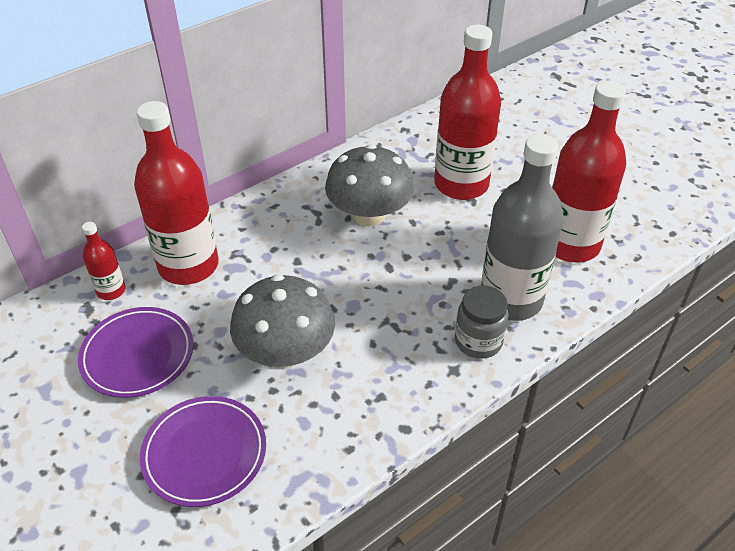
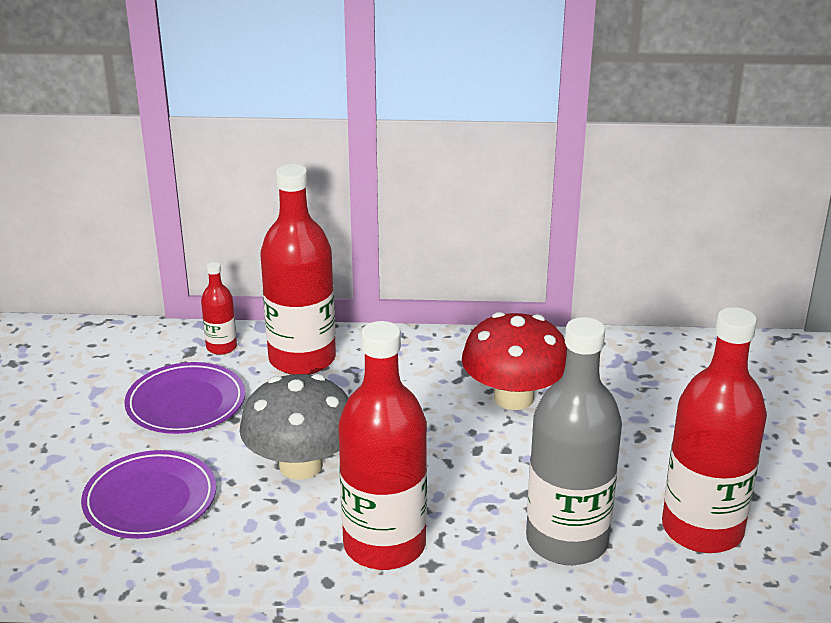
camera: 40 degrees right, 15 degrees down
grey mushroom [325,144,414,226] -> red mushroom [462,312,567,410]
red bottle [434,25,501,200] -> red bottle moved to [338,321,427,570]
grey jar [455,285,509,359] -> none

